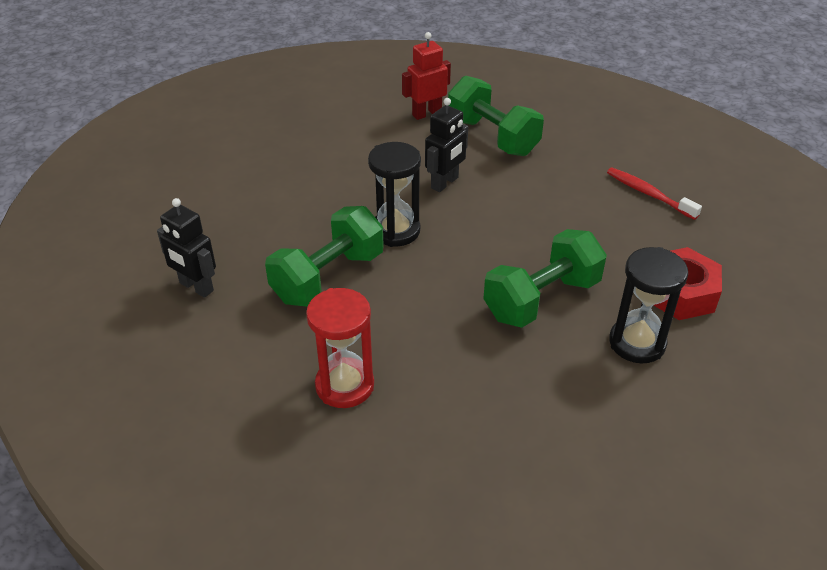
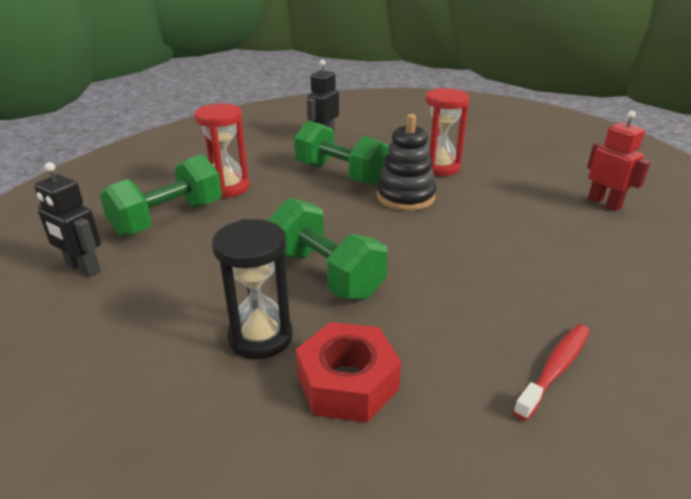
camera: 85 degrees right, 10 degrees down
black hourglass [368,142,421,247] -> black stacking toy [377,114,436,211]
black robot [425,98,468,192] -> black robot moved to [34,162,101,277]
green dumbbell [448,76,544,156] -> green dumbbell moved to [100,154,222,237]
none -> red hourglass [426,88,470,176]

